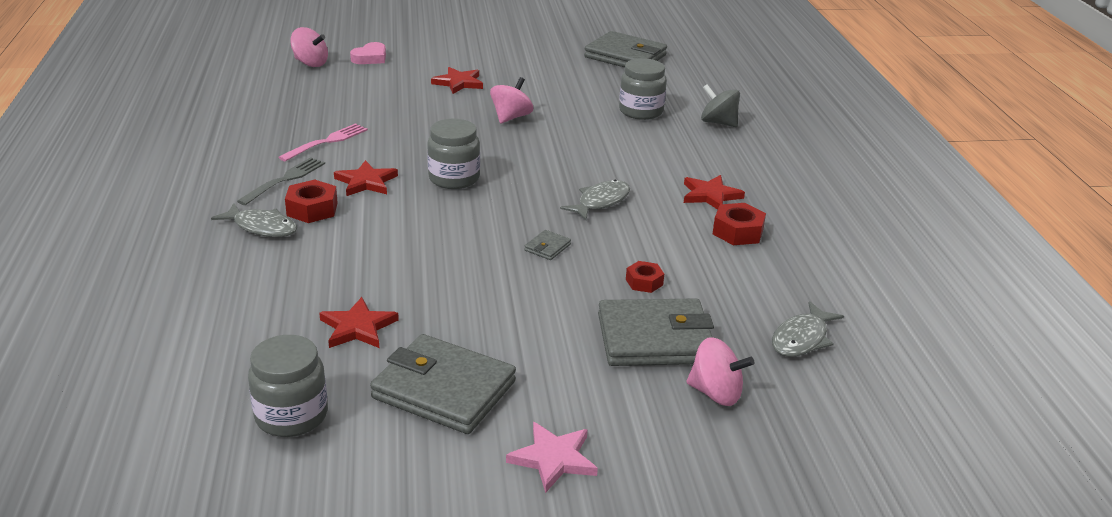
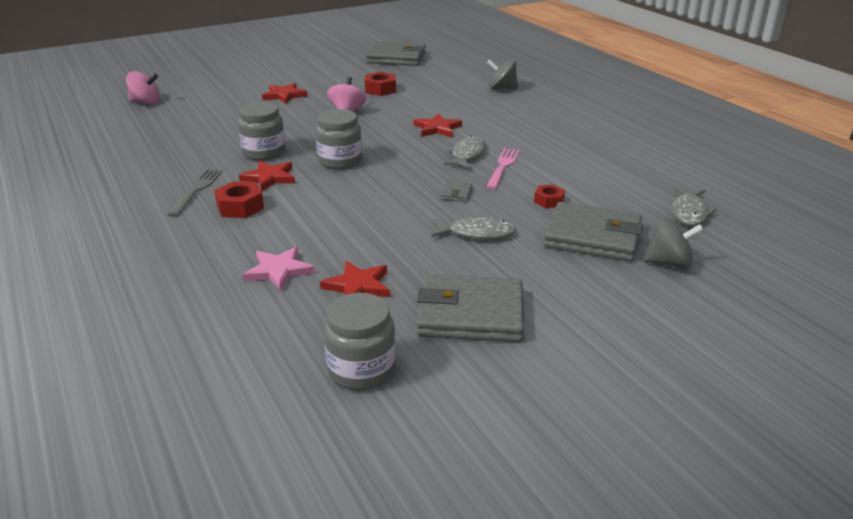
camera: 20 degrees left, 0 degrees up
grey fish [211,203,297,237] -> grey fish moved to [432,215,516,239]
pink fork [278,123,368,161] -> pink fork moved to [486,148,520,190]
pink heart [350,42,386,64] -> none
pink star [506,422,598,493] -> pink star moved to [243,247,315,291]
grey wallet [598,298,714,366] -> grey wallet turned 45 degrees clockwise [544,202,643,262]
grey jar [619,58,667,120] -> grey jar moved to [238,102,285,161]
red star [684,175,745,210] -> red star moved to [414,113,462,137]
pink spinning top [686,337,755,406] -> grey spinning top [644,219,704,269]
red nut [713,203,766,245] -> red nut moved to [365,72,396,96]

